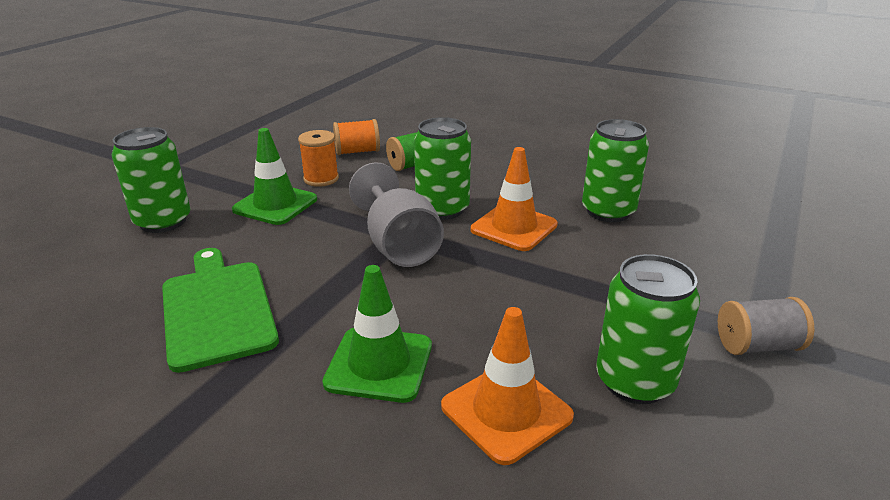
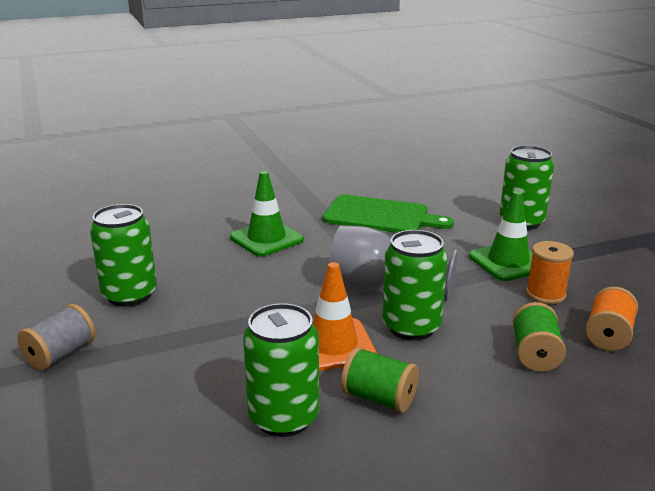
camera: 130 degrees right, 5 degrees down
orange traffic cone [441,307,574,465] -> none
none -> green spool [341,347,419,413]

